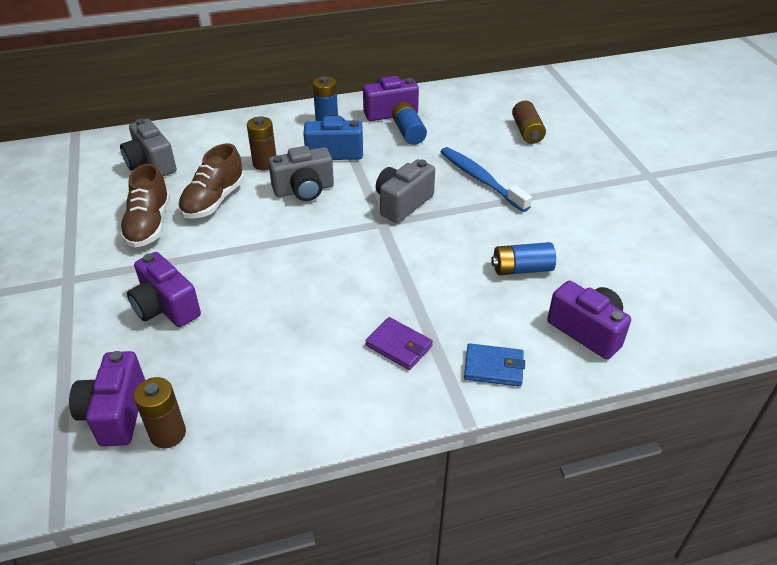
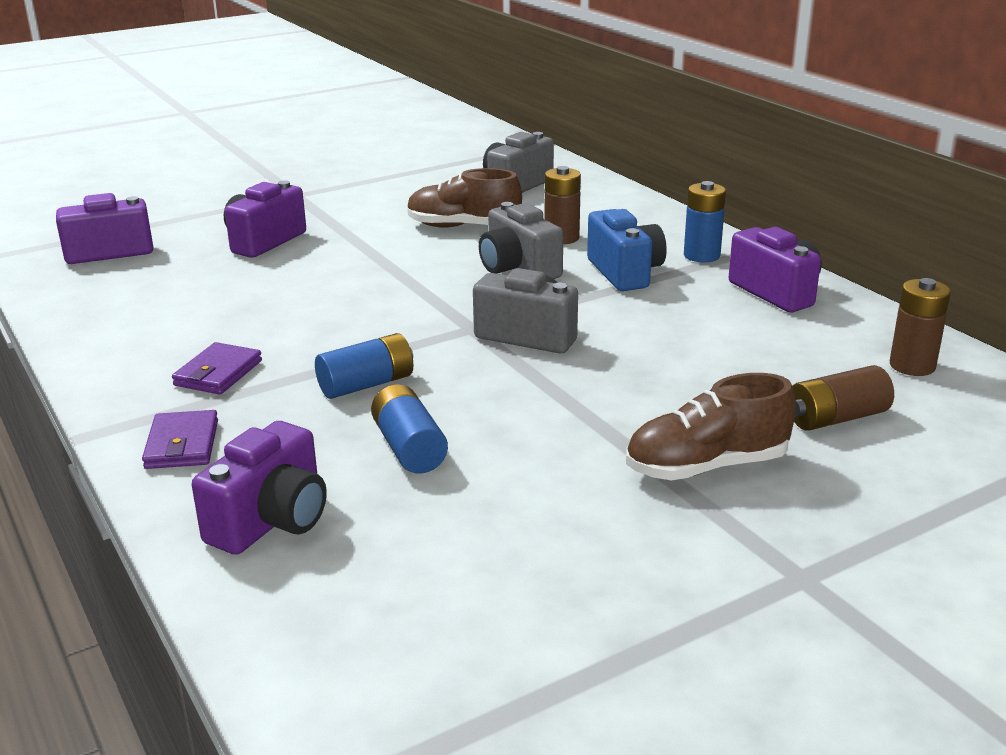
camera: 75 degrees right, 15 degrees down
brown shoe [119,163,170,248] -> brown shoe moved to [626,373,796,480]
brown battery [134,377,186,448] -> brown battery moved to [890,278,951,376]
blue battery [392,102,427,145] -> blue battery moved to [315,333,413,399]
blue toothbrush [441,147,532,212] -> none
blue wallet [464,343,525,387] -> purple wallet [142,410,218,469]

